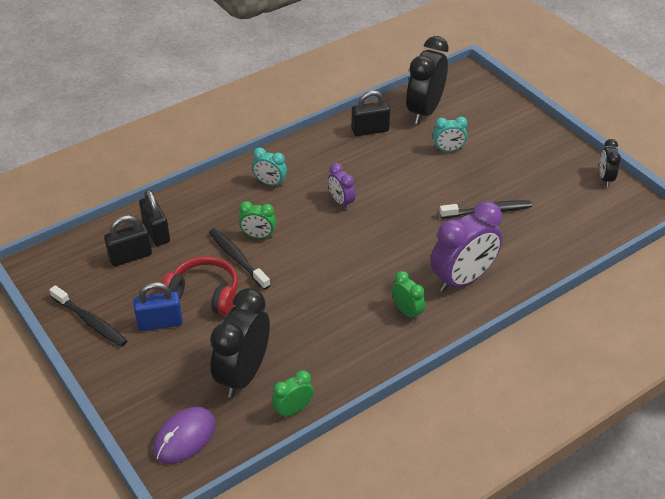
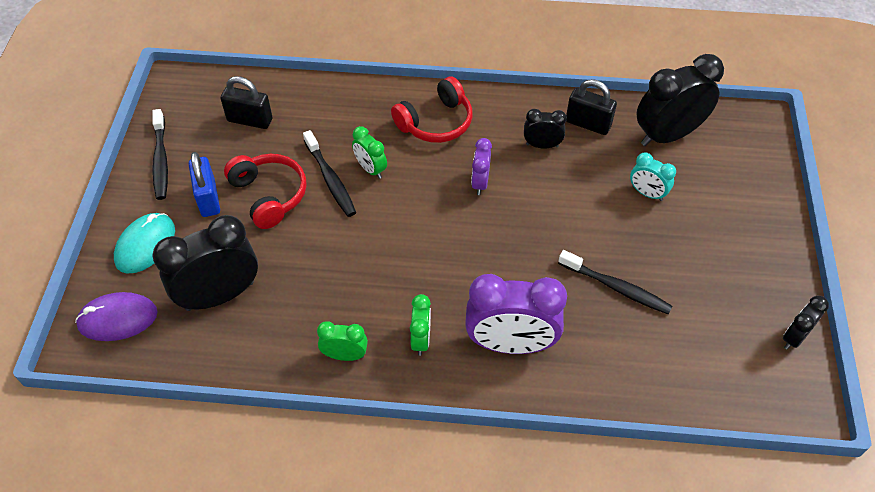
camera: 40 degrees right, 10 degrees up
blue padlock [133,282,183,331] -> blue padlock turned 45 degrees clockwise [189,152,220,217]
black padlock [139,190,170,246] -> none
black toothbrush [209,228,270,290] -> black toothbrush turned 150 degrees clockwise [303,130,356,217]
turquoise clock [252,148,287,187] -> red headphones [391,76,472,143]
green clock [272,370,314,418] -> green clock moved to [317,321,368,361]
none -> turquoise mouse [114,213,175,274]
none -> black clock [524,109,567,149]

